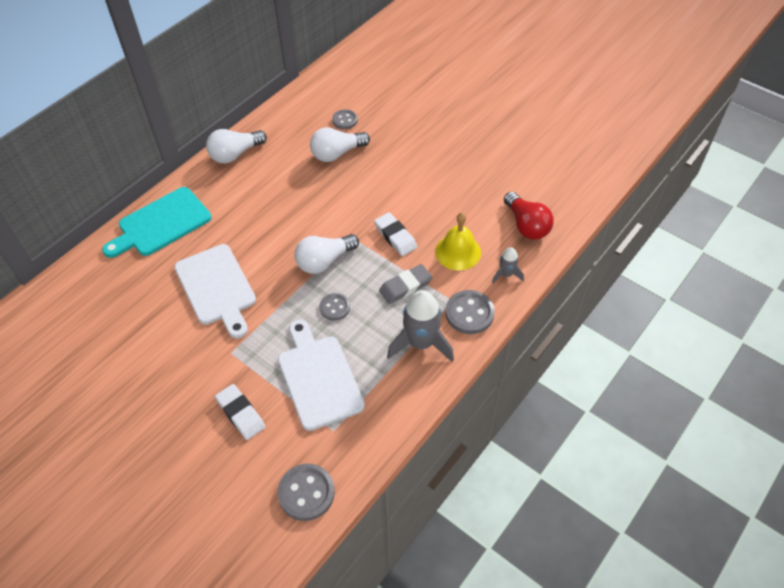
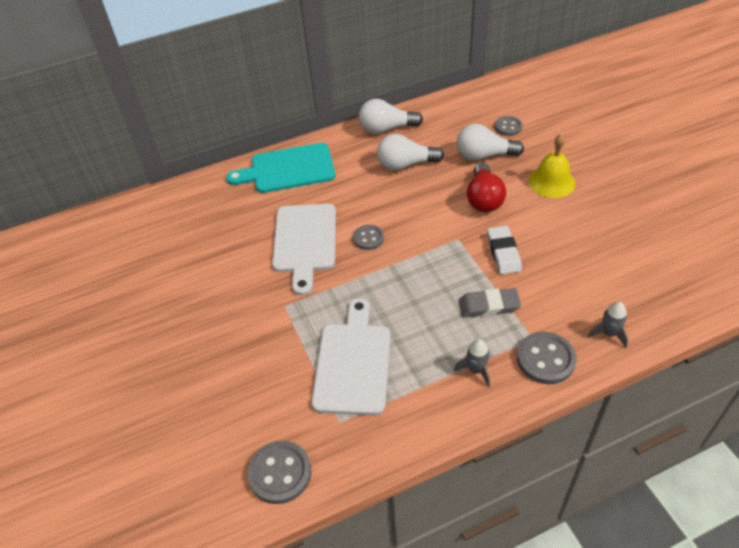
camera: 30 degrees right, 5 degrees down
white eraser [215,384,265,440] -> none
white light bulb [294,234,359,274] -> white light bulb moved to [377,134,444,171]
grey button [320,293,350,321] -> grey button moved to [353,225,384,250]
grey rocket [387,290,454,362] -> grey rocket [454,339,490,387], size x0.51
yellow bell [435,212,481,270] -> yellow bell moved to [528,134,576,198]
red light bulb [504,192,554,240] -> red light bulb moved to [467,163,506,212]

